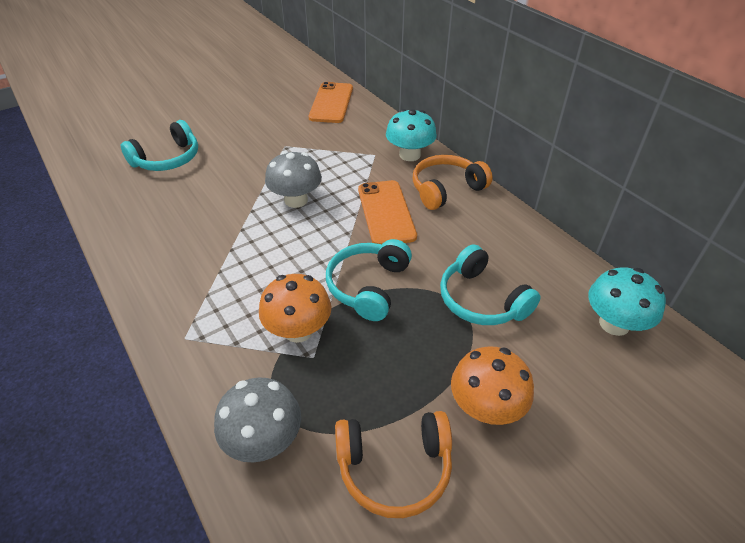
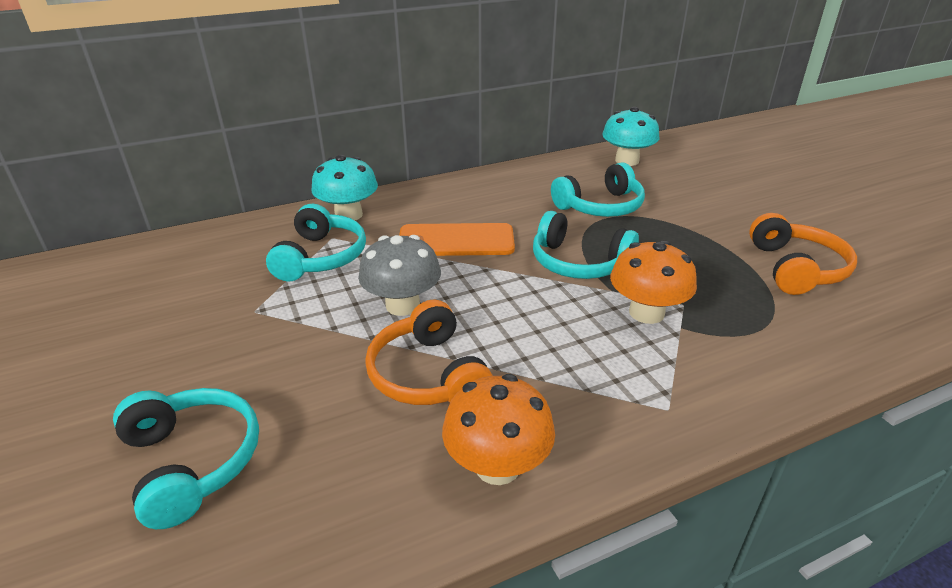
camera: 80 degrees left, 10 degrees down
grey mushroom [214,378,301,463] -> none
orange phone [309,82,353,123] -> none
orange headphones [413,155,493,210] -> orange headphones moved to [365,299,493,405]
orange mushroom [451,346,534,425] -> orange mushroom moved to [442,374,555,485]
none -> turquoise headphones [266,204,366,281]

